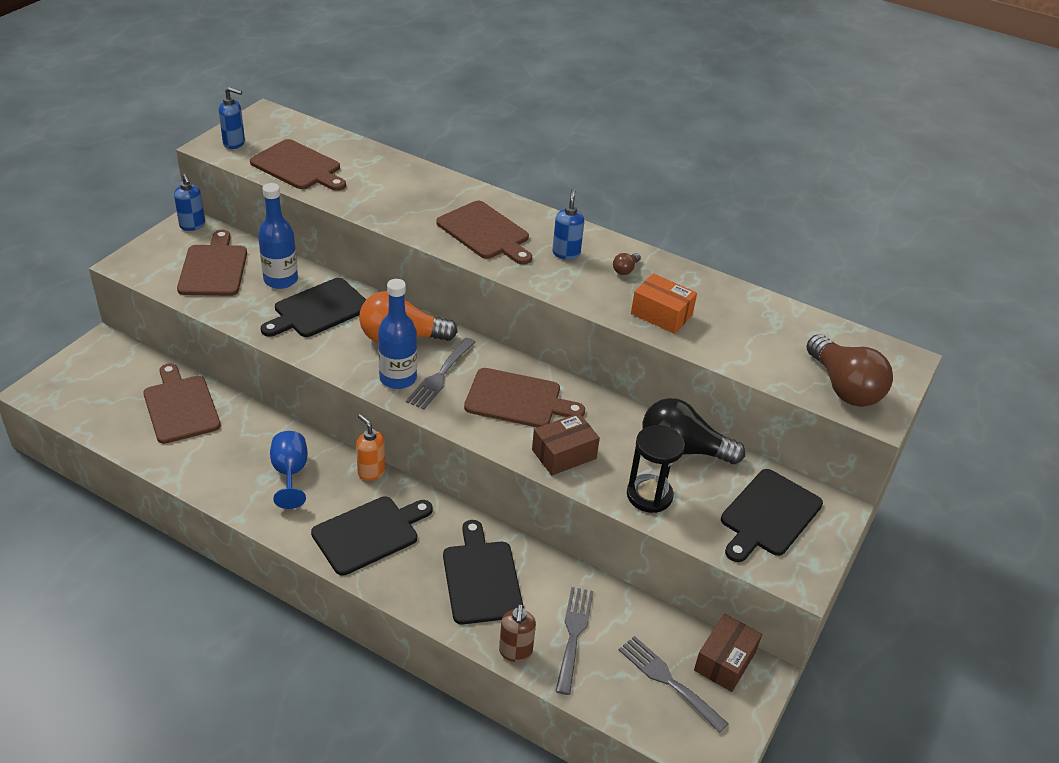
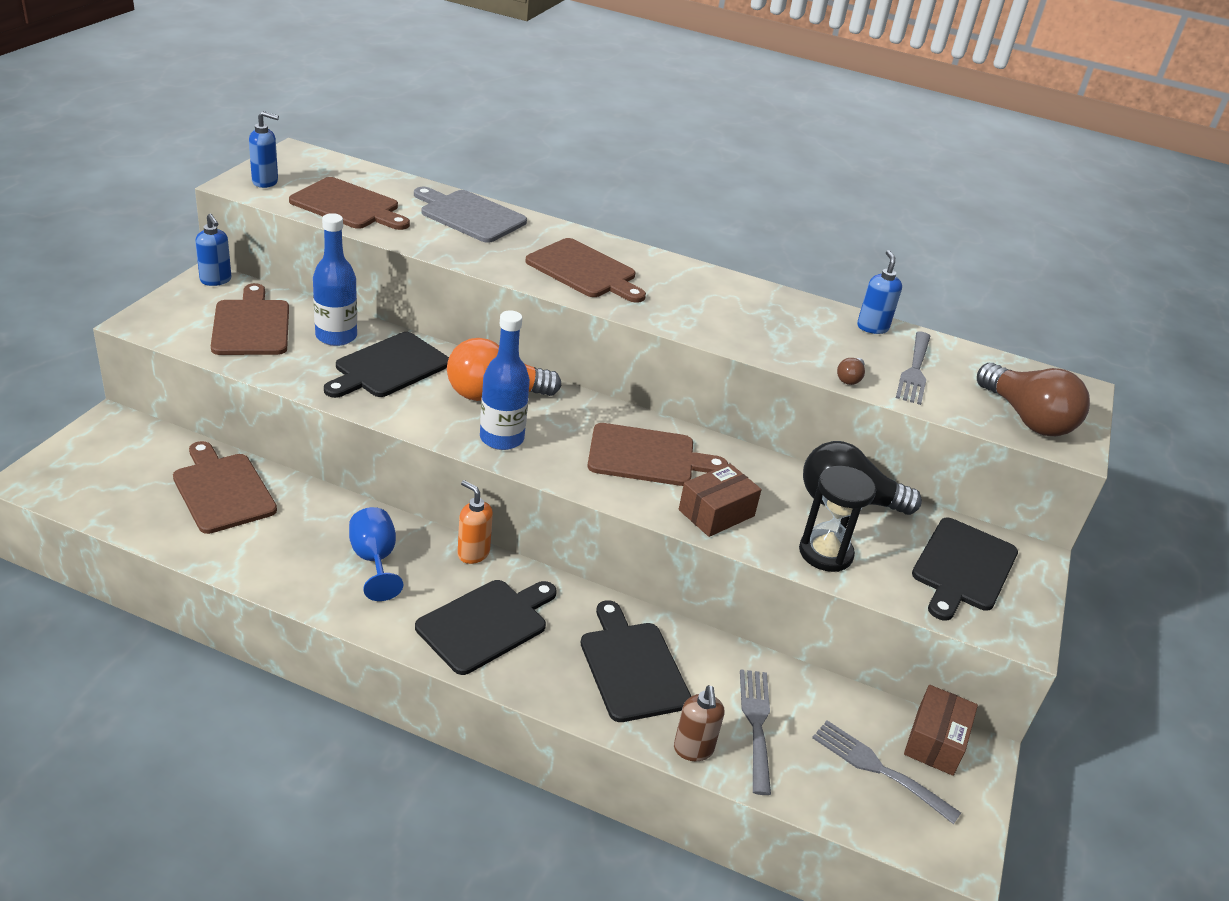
camera: 10 degrees left, 5 degrees down
grey fork [406,338,475,409] -> grey fork moved to [896,332,930,405]
blue soap dispenser [552,189,584,260] -> blue soap dispenser moved to [857,250,902,334]
brown light bulb [613,253,641,275] -> brown light bulb moved to [837,358,865,385]
orange box [631,273,697,334] -> none
none -> grey cutting board [414,187,527,243]

